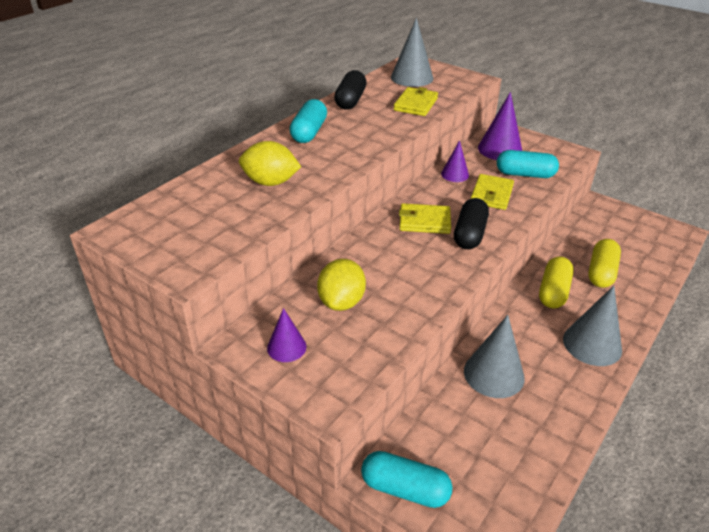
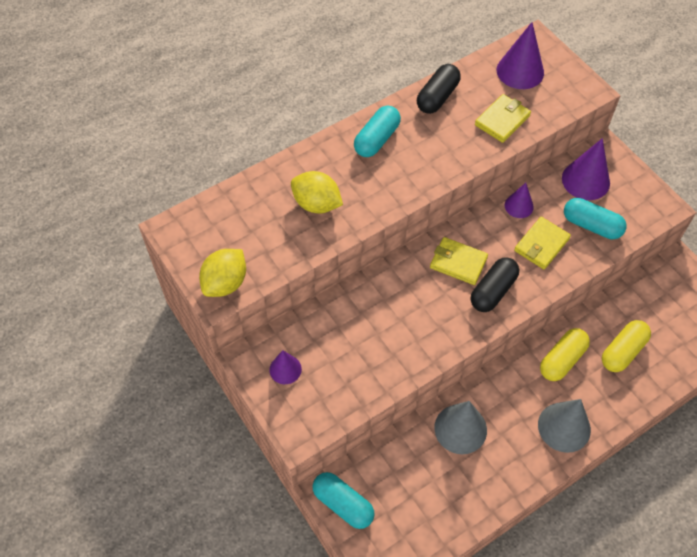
camera: 20 degrees right, 20 degrees up
yellow lemon [317,259,366,311] -> yellow lemon moved to [199,249,246,297]
grey cone [391,18,433,87] -> purple cone [497,22,544,89]

